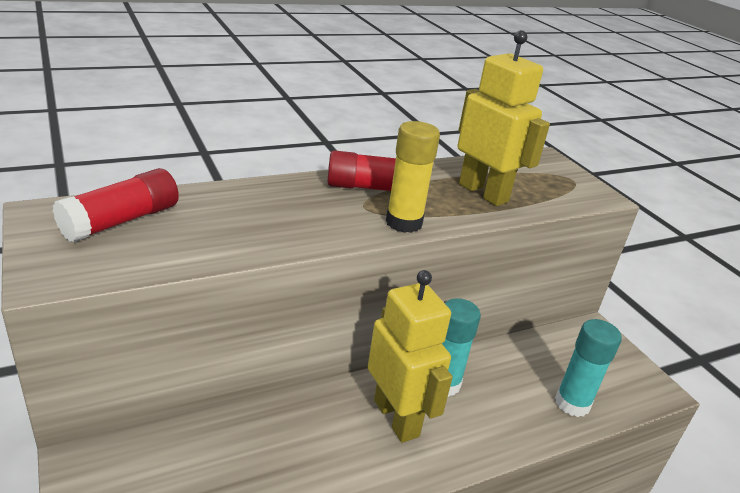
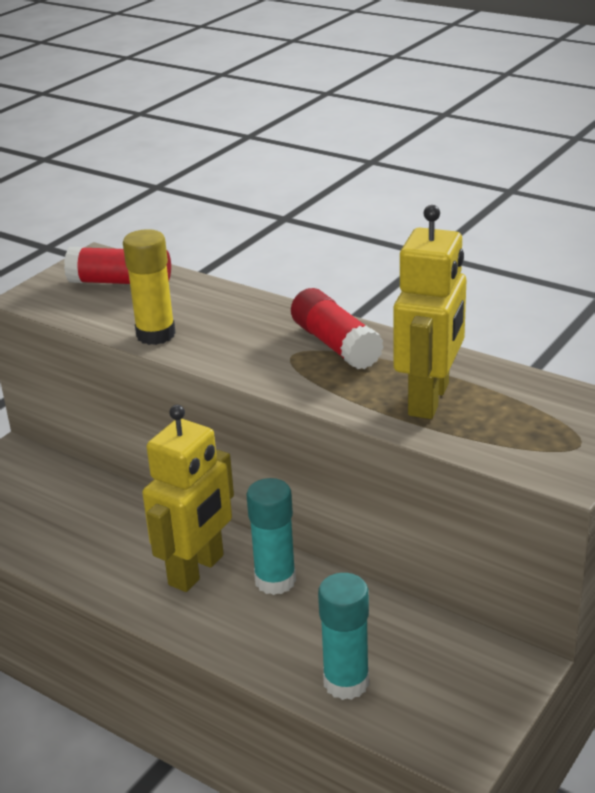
camera: 65 degrees right, 0 degrees up
yellow glue stick [386,121,440,233] -> yellow glue stick moved to [123,229,176,345]

